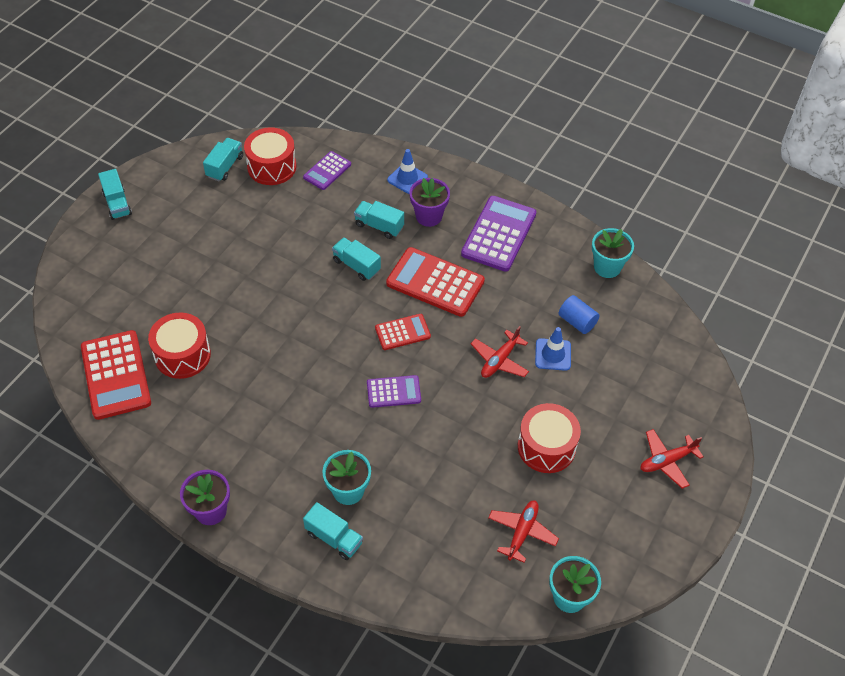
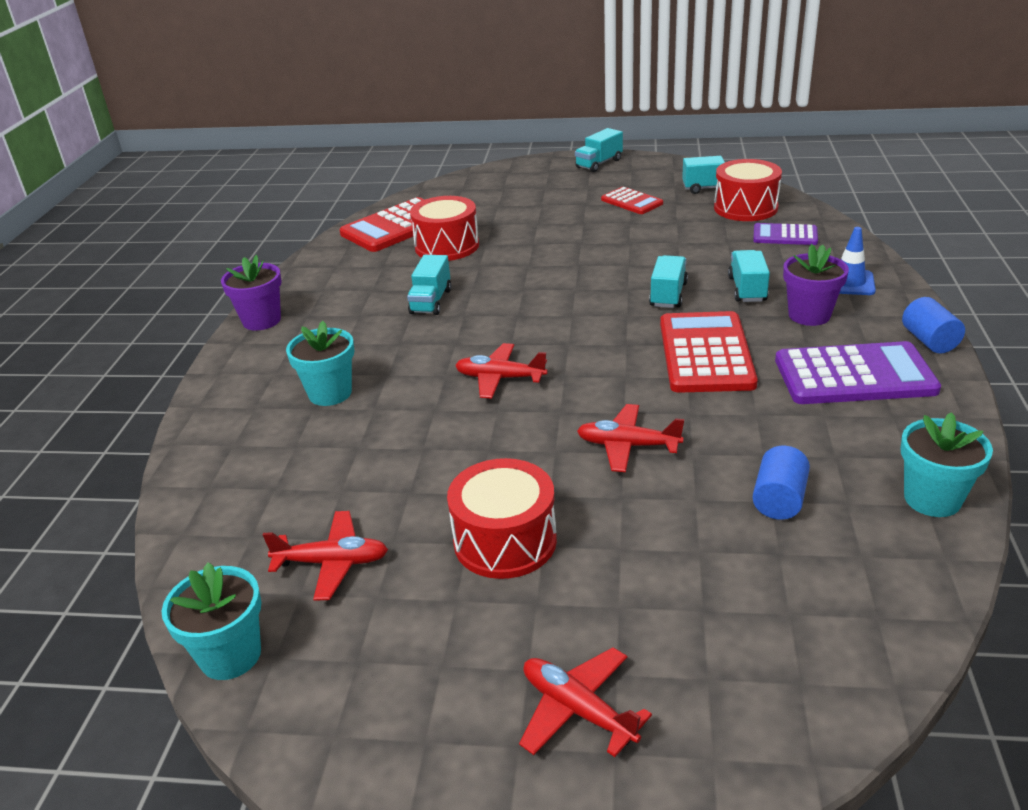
camera: 70 degrees right, 20 degrees down
turquoise truck [303,502,363,560] -> turquoise truck moved to [407,255,451,315]
purple calculator [367,375,421,408] -> red plane [455,343,548,399]
red calculator [375,314,431,350] -> red calculator moved to [601,187,663,214]
blue traffic cone [535,327,571,371] -> none
none -> blue cylinder [902,297,965,353]

